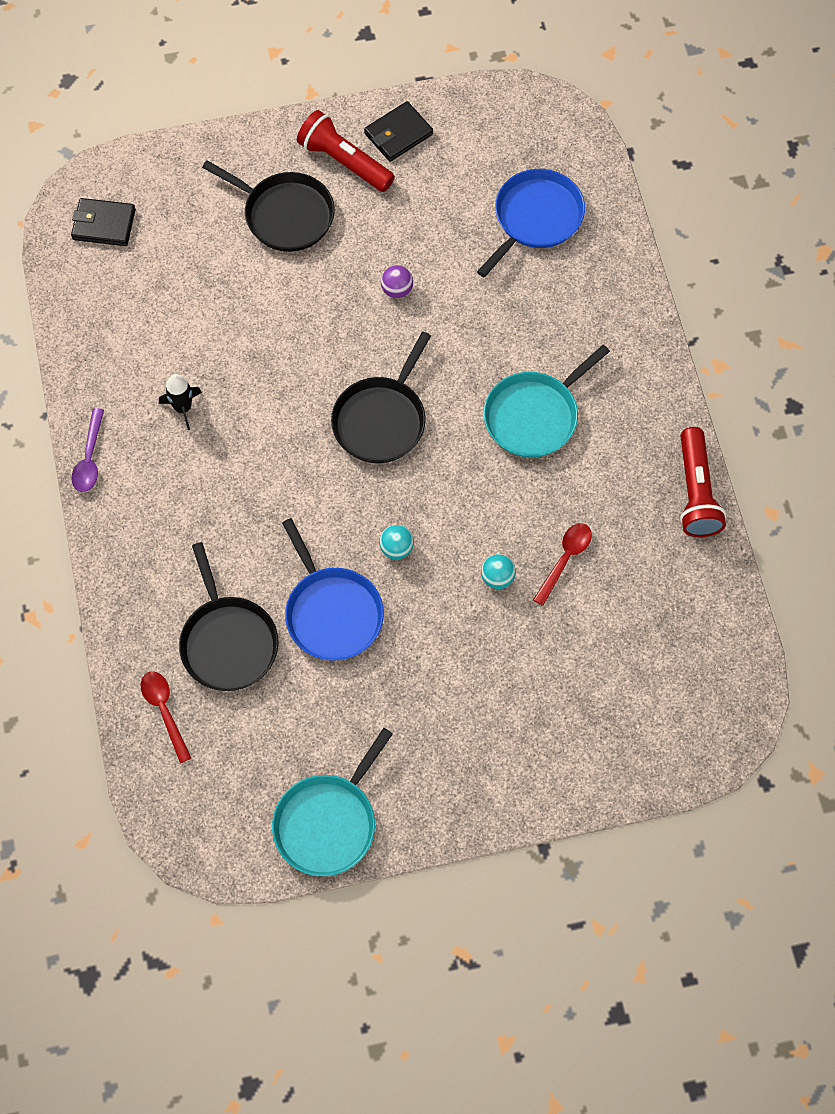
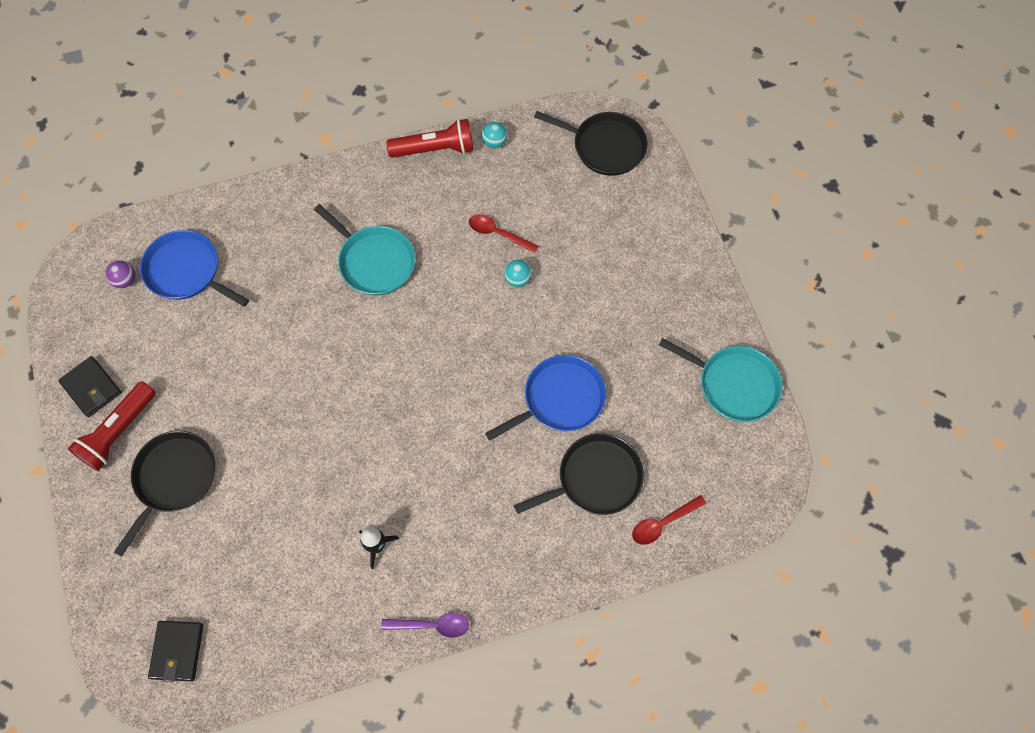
camera: 95 degrees left, 0 degrees up
black pan [331,332,431,463] -> black pan moved to [534,111,648,176]
turquoise ball [379,525,414,559] -> turquoise ball moved to [481,122,507,148]
purple ball [381,265,413,298] -> purple ball moved to [106,260,135,288]

